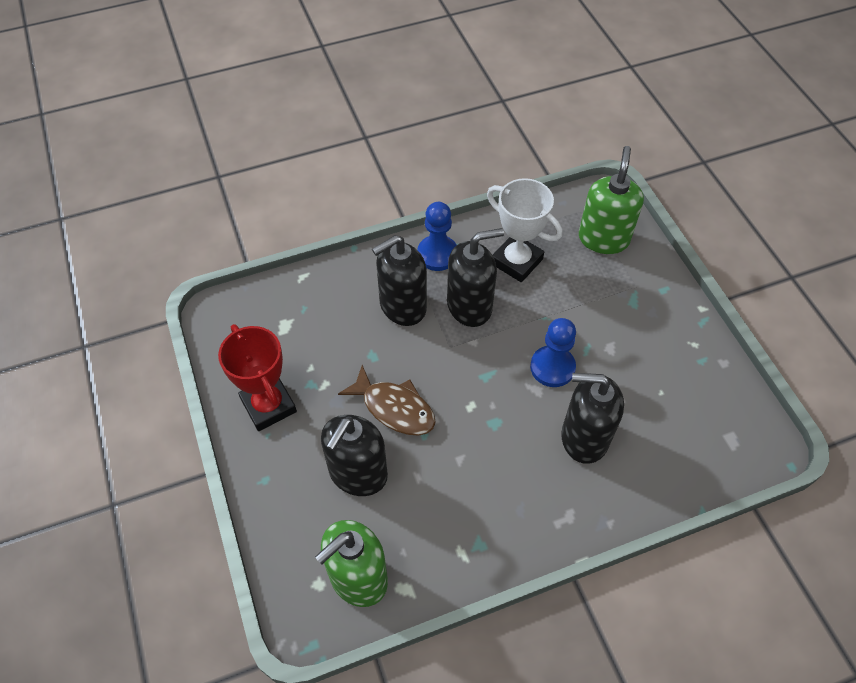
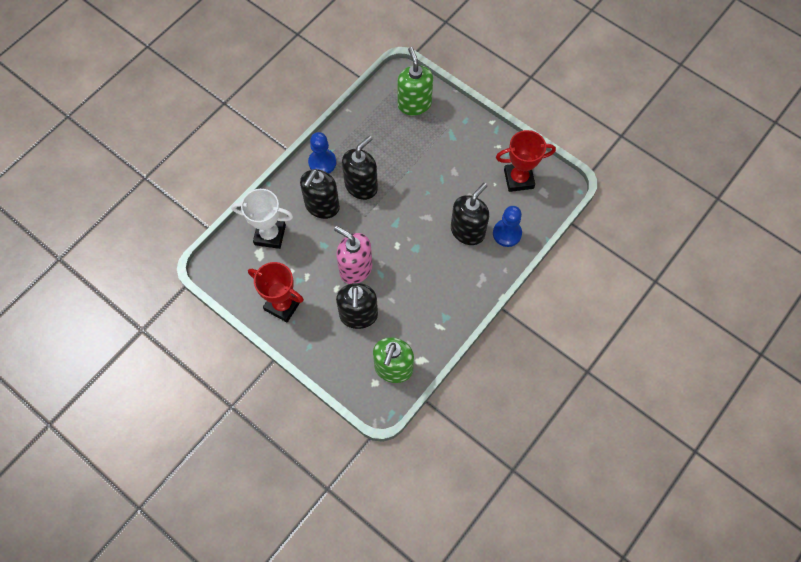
camera: 30 degrees left, 10 degrees up
brown fish [338,365,436,435] -> pink soap dispenser [334,226,372,284]
white trophy [487,178,562,282] -> white trophy moved to [231,189,293,249]
blue pawn [530,318,576,387] -> blue pawn moved to [493,206,522,247]
black soap dispenser [561,373,624,464] -> black soap dispenser turned 150 degrees clockwise [451,183,489,245]
none -> red trophy [496,130,556,192]

